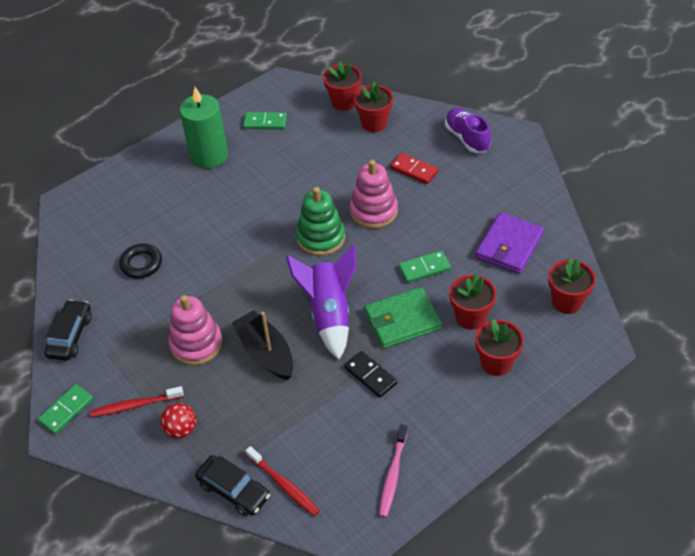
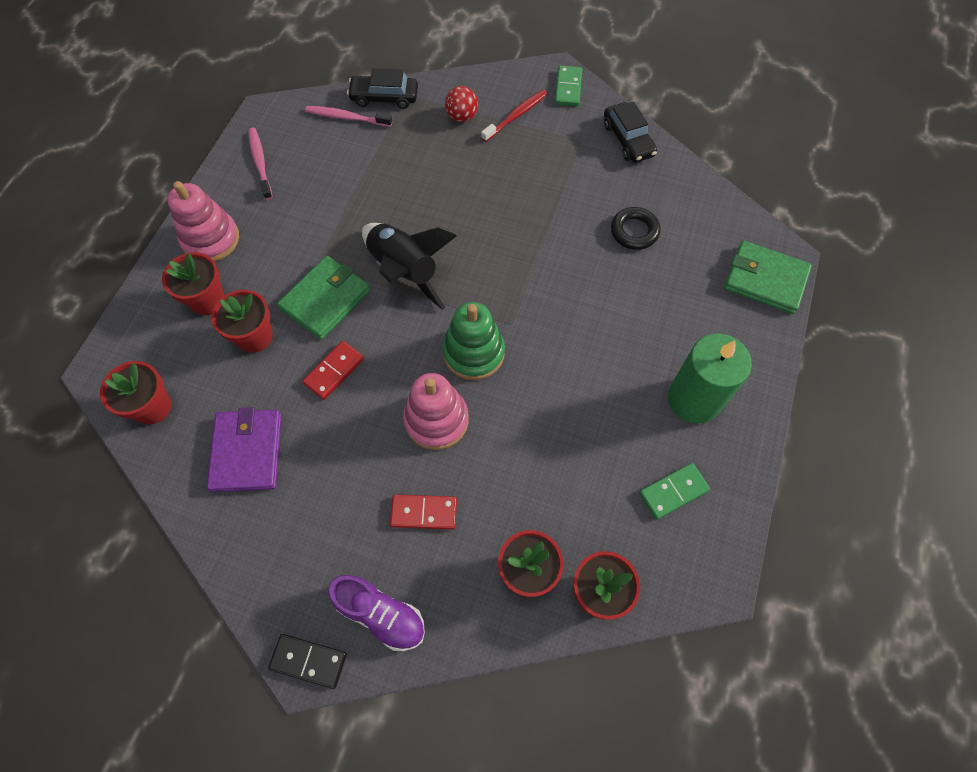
camera: 145 degrees right, 15 degrees up
pink stacking toy [169,295,223,365] -> pink stacking toy moved to [168,181,239,262]
black boat [232,310,293,380] -> none
red toothbrush [246,446,320,516] -> pink toothbrush [305,106,392,127]
purple rocket [286,244,356,360] -> black rocket [362,223,457,310]
black domino [344,351,398,398] -> black domino moved to [268,634,347,689]
green domino [398,250,451,283] -> red domino [302,341,364,400]
none -> green wallet [724,240,812,314]

